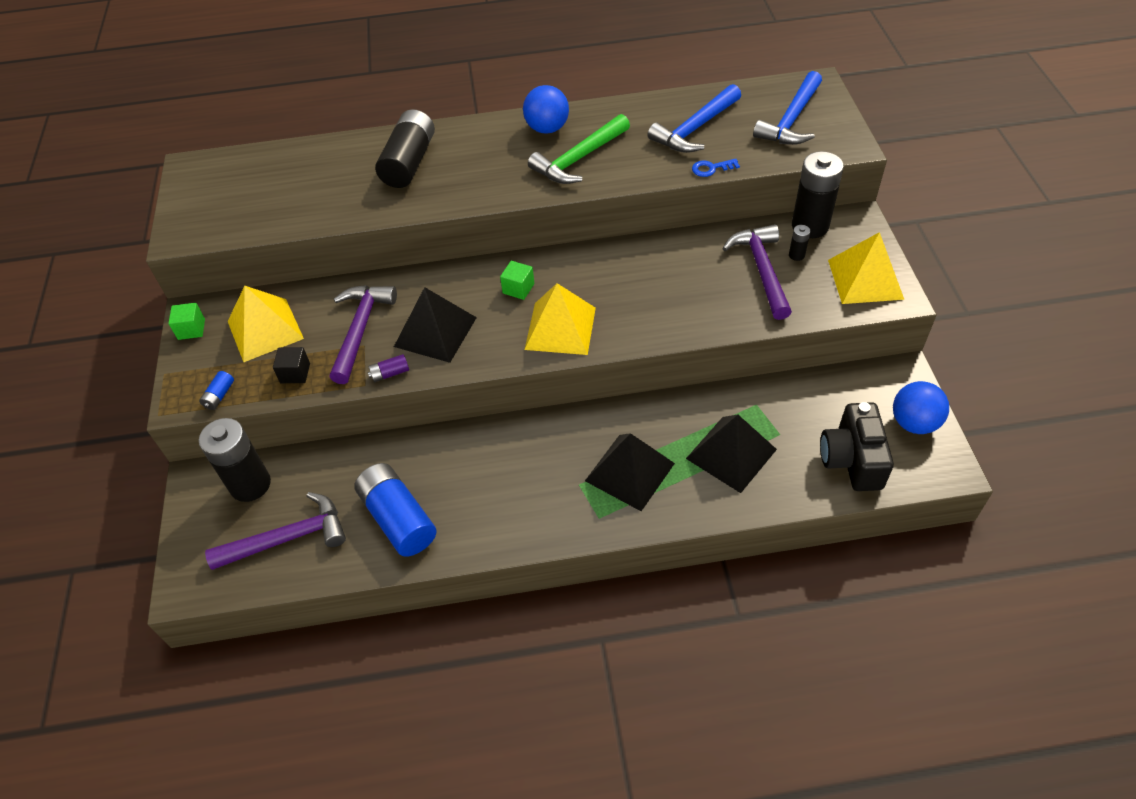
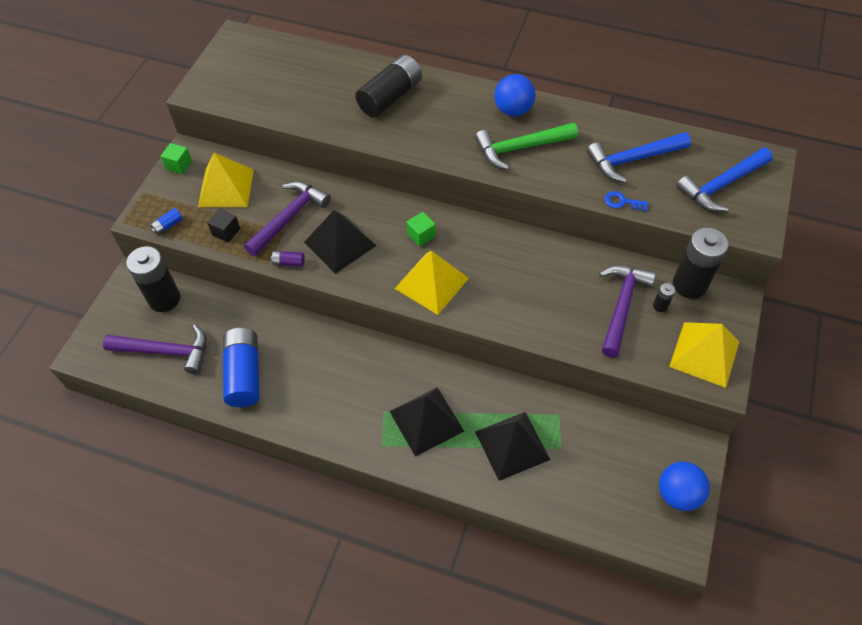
camera: 25 degrees right, 5 degrees up
black camera [820,402,894,491] -> none

